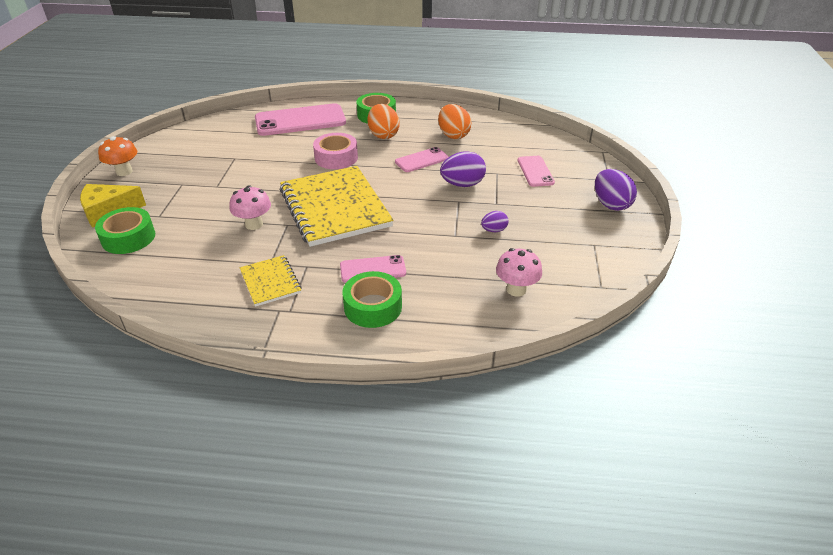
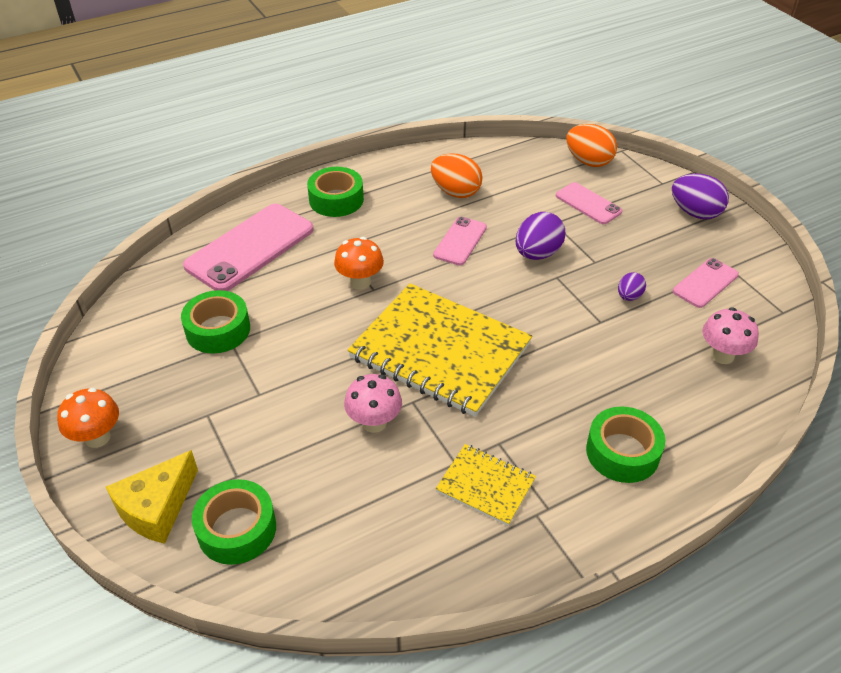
camera: 35 degrees left, 5 degrees up
pink tape [313,133,358,169] -> orange mushroom [334,237,384,290]
pink phone [340,255,406,283] -> pink phone moved to [673,258,739,308]
orange egg [367,104,400,139] -> orange egg moved to [566,124,617,167]
none -> green tape [181,290,250,354]

